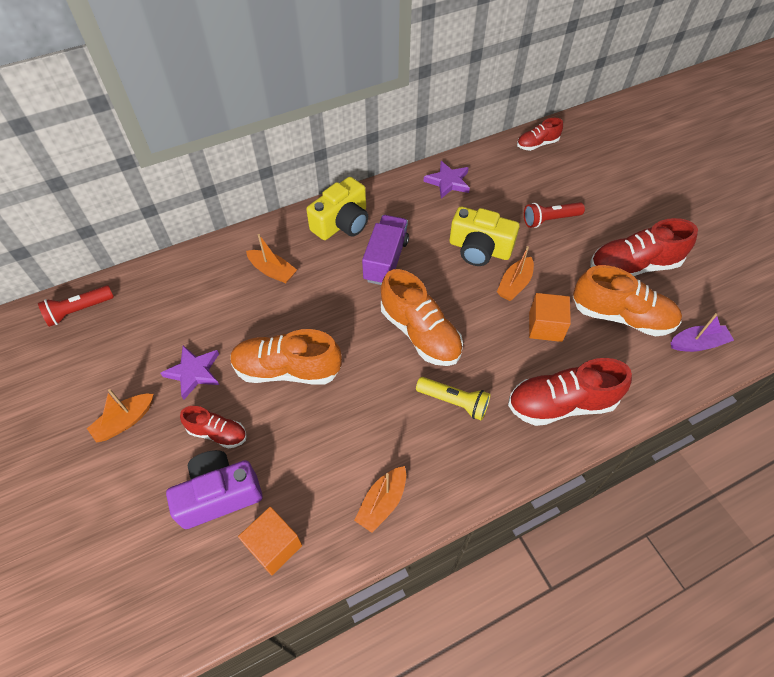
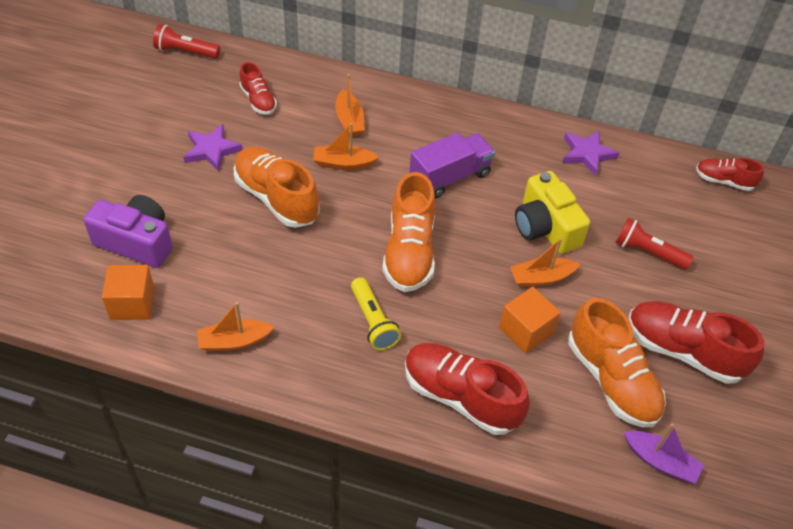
camera: 40 degrees right, 5 degrees down
orange boat [87,389,154,442] -> orange boat moved to [313,123,379,170]
red shoe [180,406,247,449] -> red shoe moved to [239,62,277,115]
yellow camera [306,177,368,240] -> none

